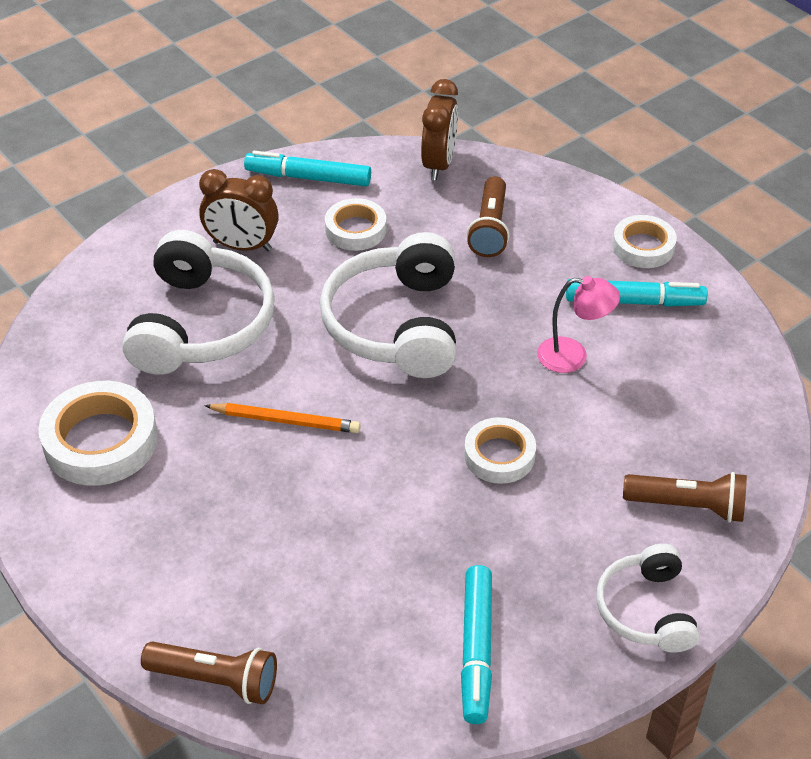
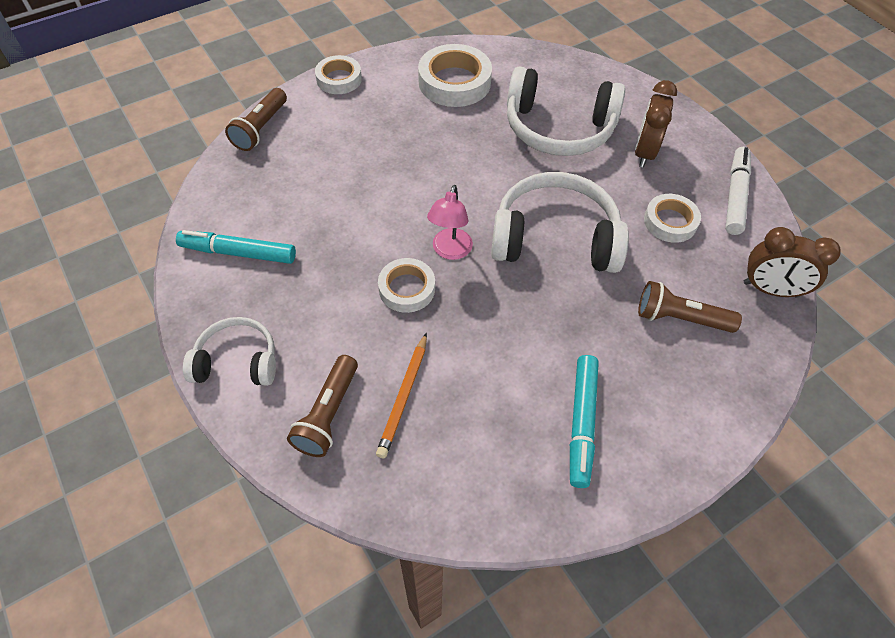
camera: 95 degrees right, 10 degrees up
orange pencil [204,403,361,433] -> orange pencil moved to [376,333,427,458]
turquoise marker [244,151,371,186] -> white marker [725,147,751,235]
pink lamp [537,276,620,373] -> pink lamp moved to [427,185,473,260]
white tape [612,215,677,268] -> white tape moved to [315,55,362,94]

